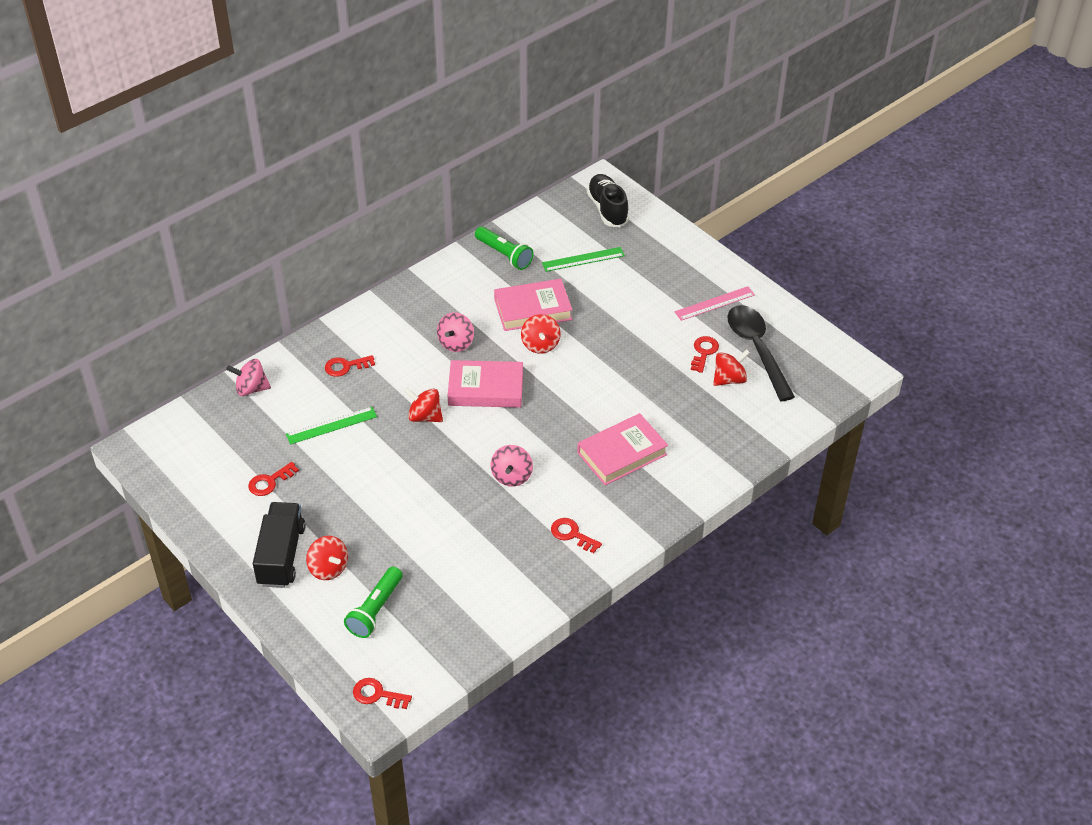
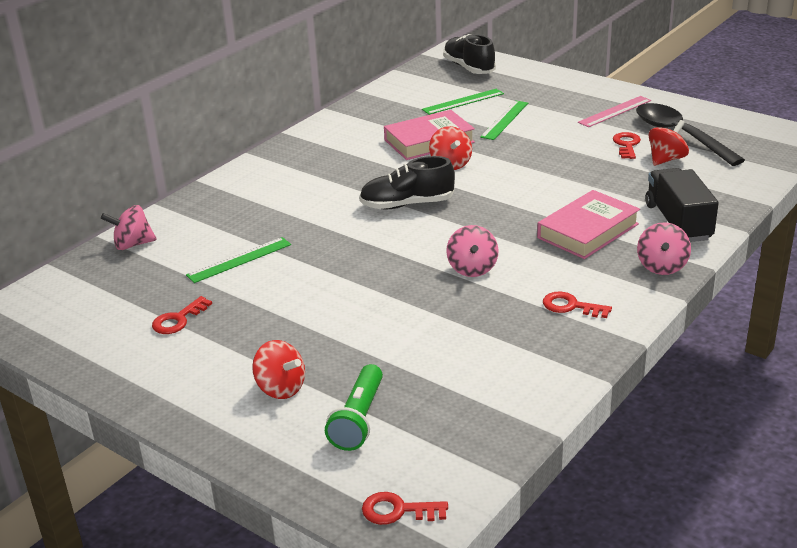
camera: 10 degrees left, 15 degrees down
black truck [253,502,306,588] -> black truck moved to [645,168,719,242]
red key [325,355,375,377] -> none
red spinning top [404,388,443,422] -> none
pink spinning top [437,312,474,352] -> pink spinning top moved to [637,222,691,275]
pink book [448,360,523,408] -> black shoe [359,156,455,209]
green flashlight [475,226,534,270] -> none
none -> green ruler [480,100,528,140]

